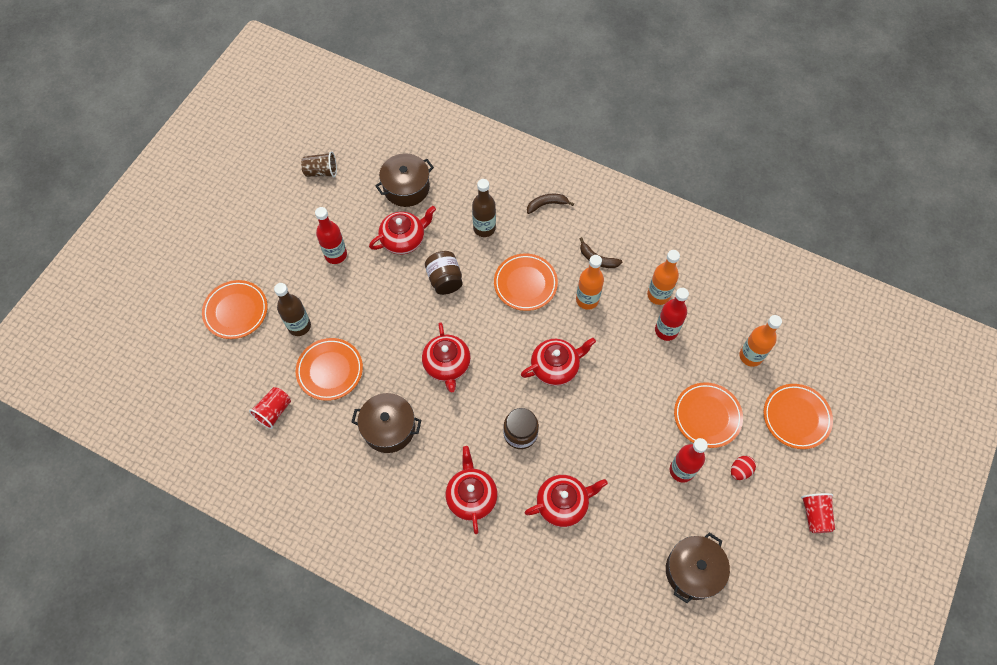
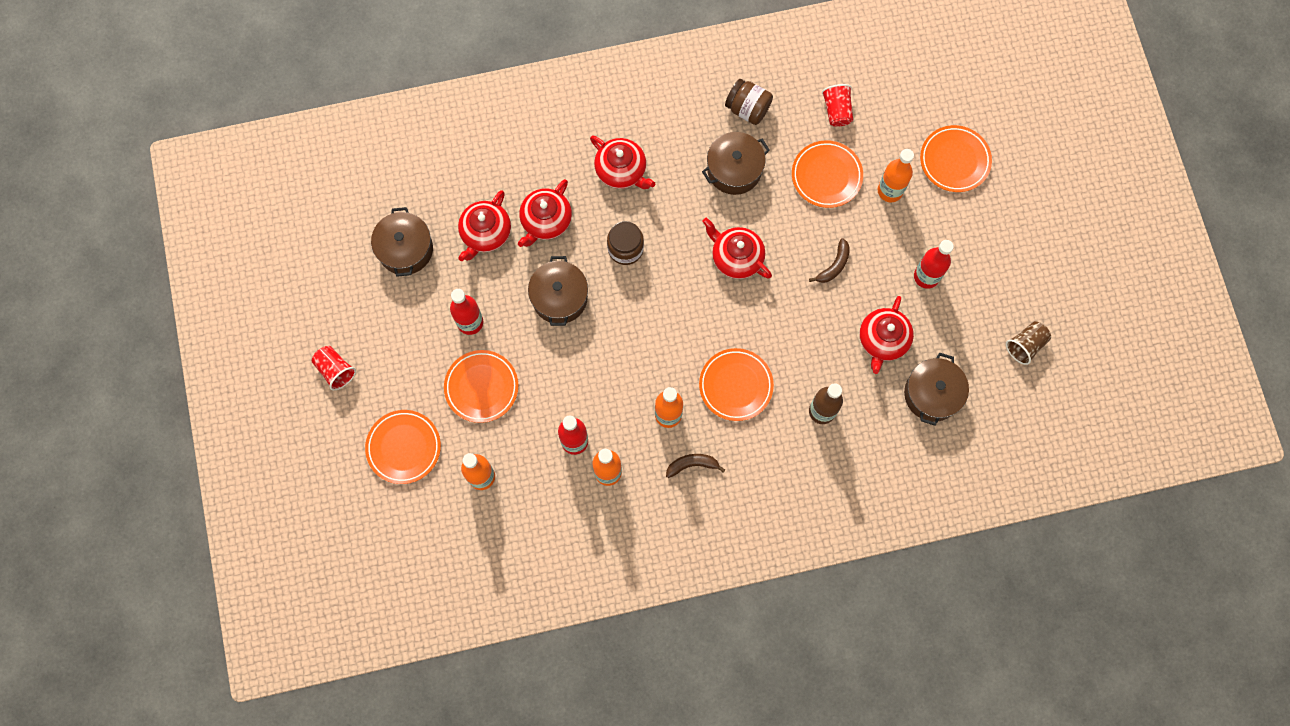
camera: 140 degrees right, 10 degrees up
brown bottle [274,283,311,336] -> orange bottle [878,149,914,202]
brown jar [425,251,463,295] -> brown jar moved to [725,79,773,125]
red teapot [521,338,596,386] -> red teapot moved to [458,190,511,261]
brown banana [527,194,574,214] -> brown banana moved to [809,238,850,283]
red egg [731,456,756,480] -> none
none -> brown pot [528,256,588,326]

